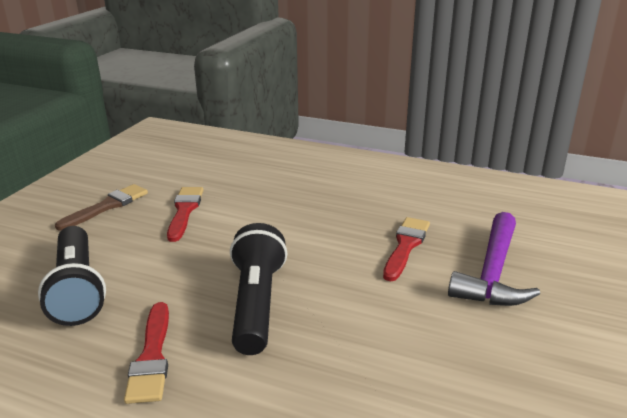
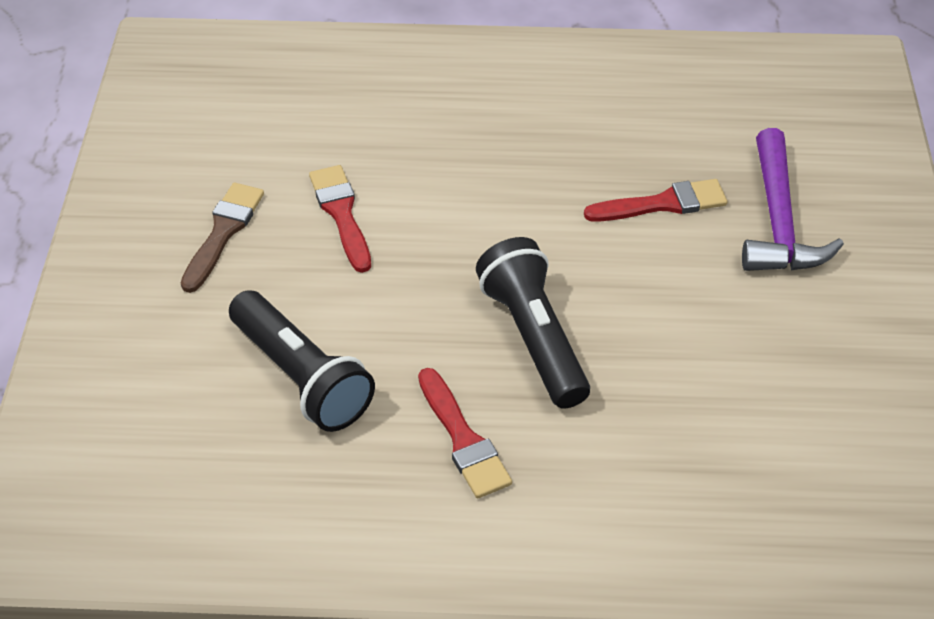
camera: 20 degrees left, 20 degrees up
red brush [383,217,430,281] -> red brush turned 75 degrees clockwise [584,179,727,222]

